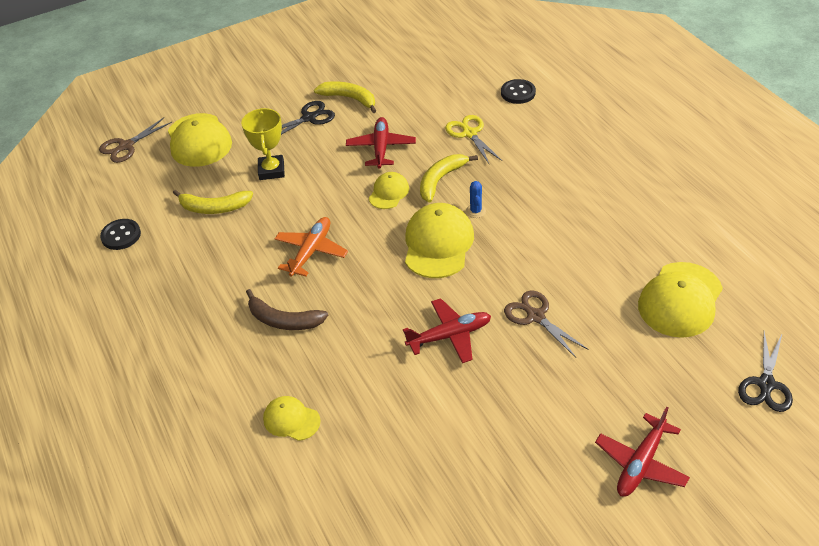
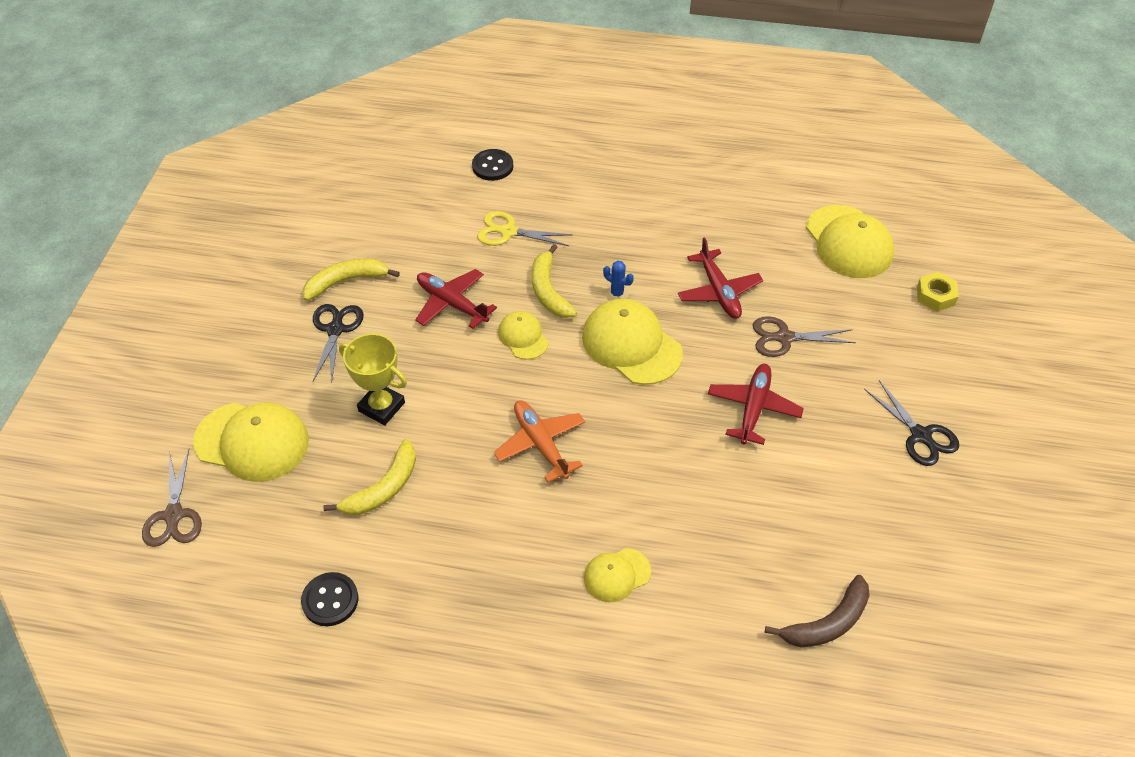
camera: 55 degrees left, 5 degrees up
brown banana [246,289,328,330] -> brown banana moved to [765,575,870,647]
yellow cap [263,396,320,441] -> yellow cap moved to [584,548,651,602]
red plane [595,407,690,497] -> red plane moved to [678,237,763,319]
black scissors [738,332,793,412] -> black scissors moved to [864,380,959,466]
none -> yellow nut [917,272,959,311]

